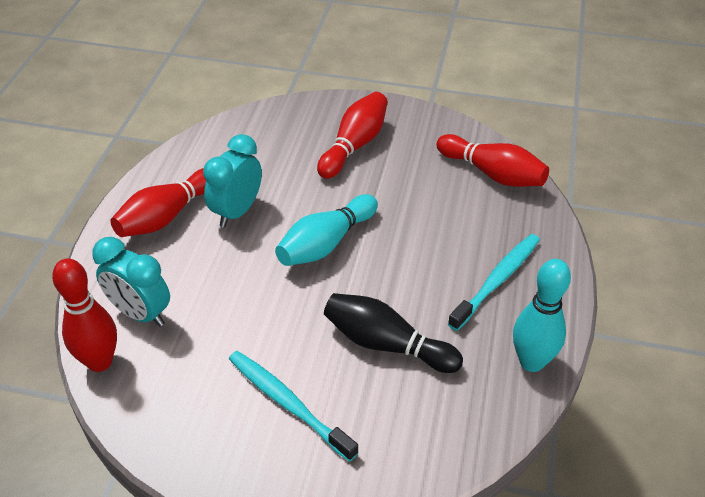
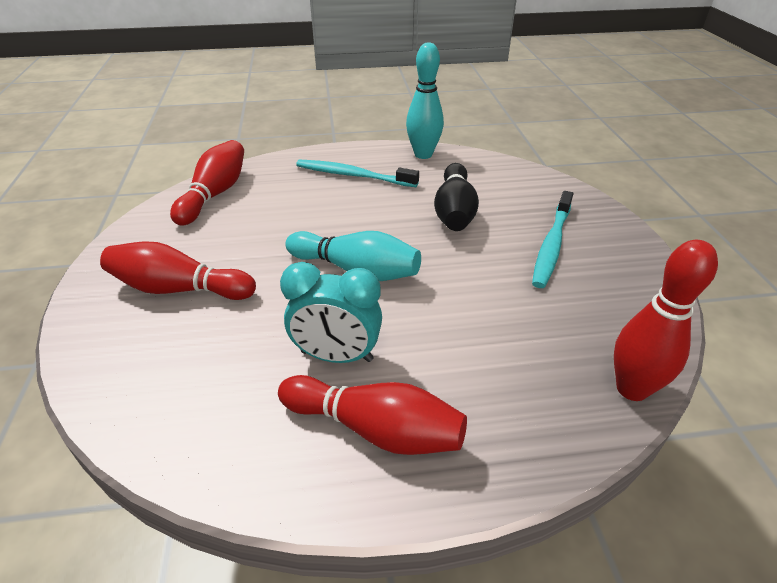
camera: 110 degrees left, 5 degrees down
turquoise clock [93,237,170,327] -> none

